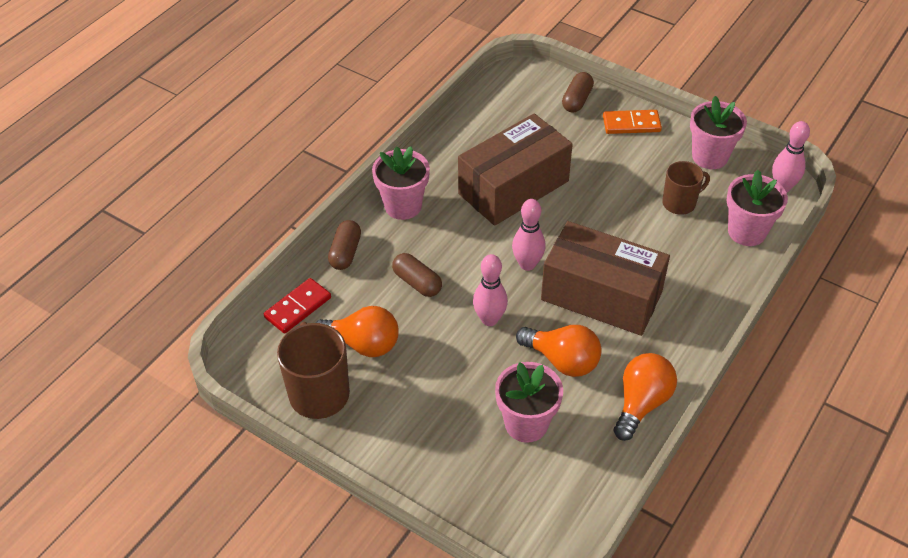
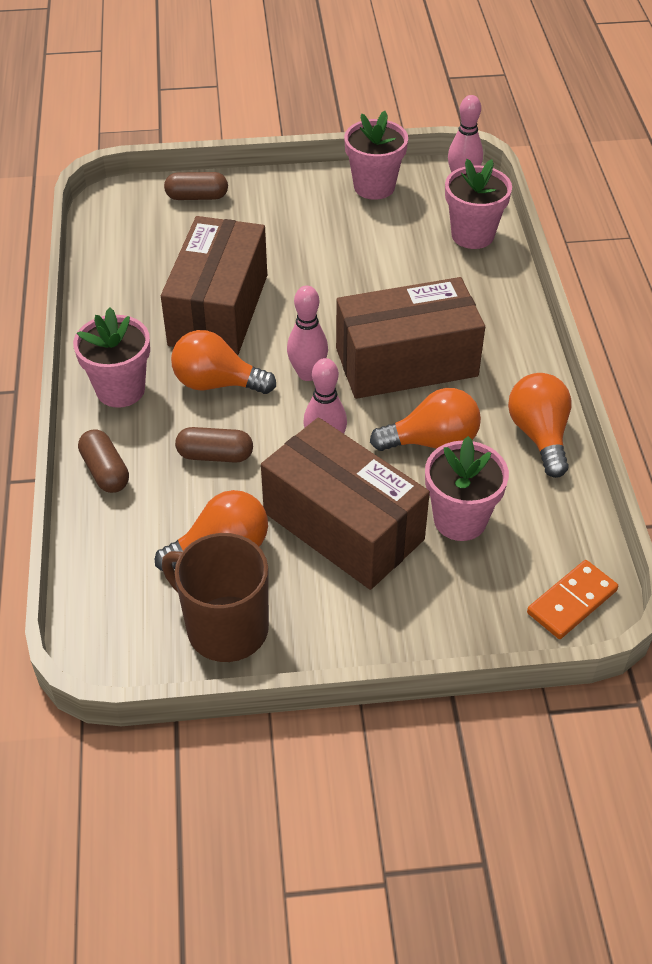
camera: 40 degrees left, 0 degrees up
red domino [264,278,331,334] -> none
brown capsule [562,72,594,113] -> brown capsule turned 75 degrees counterclockwise [164,172,228,200]
orange domino [603,110,662,134] -> orange domino moved to [527,560,618,639]
brown mug [662,161,710,215] -> none
none -> orange light bulb [171,330,276,394]
none -> brown box [261,418,430,590]

